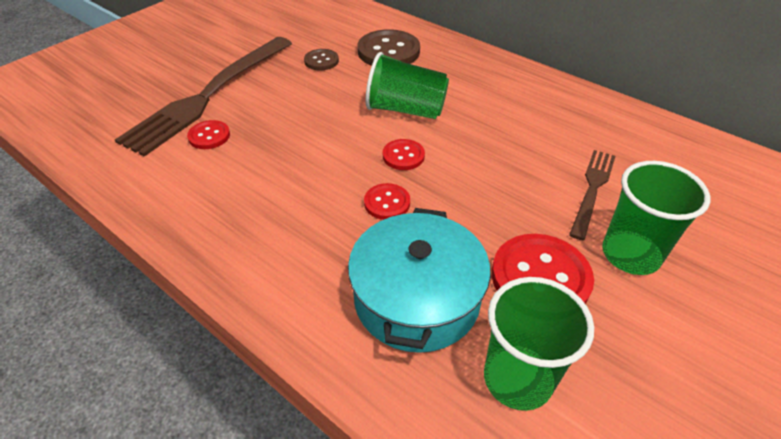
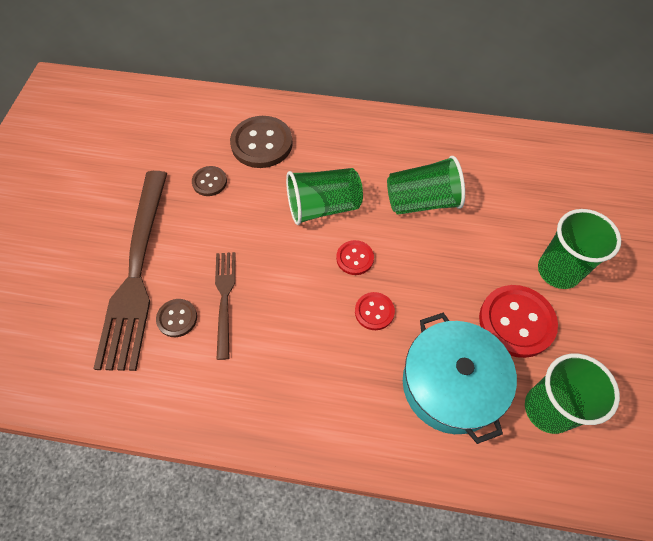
camera: 30 degrees left, 15 degrees up
red button [187,120,230,149] -> brown button [156,299,197,337]
brown fork [569,150,616,240] -> brown fork moved to [215,252,235,360]
none -> green cup [387,156,465,215]

